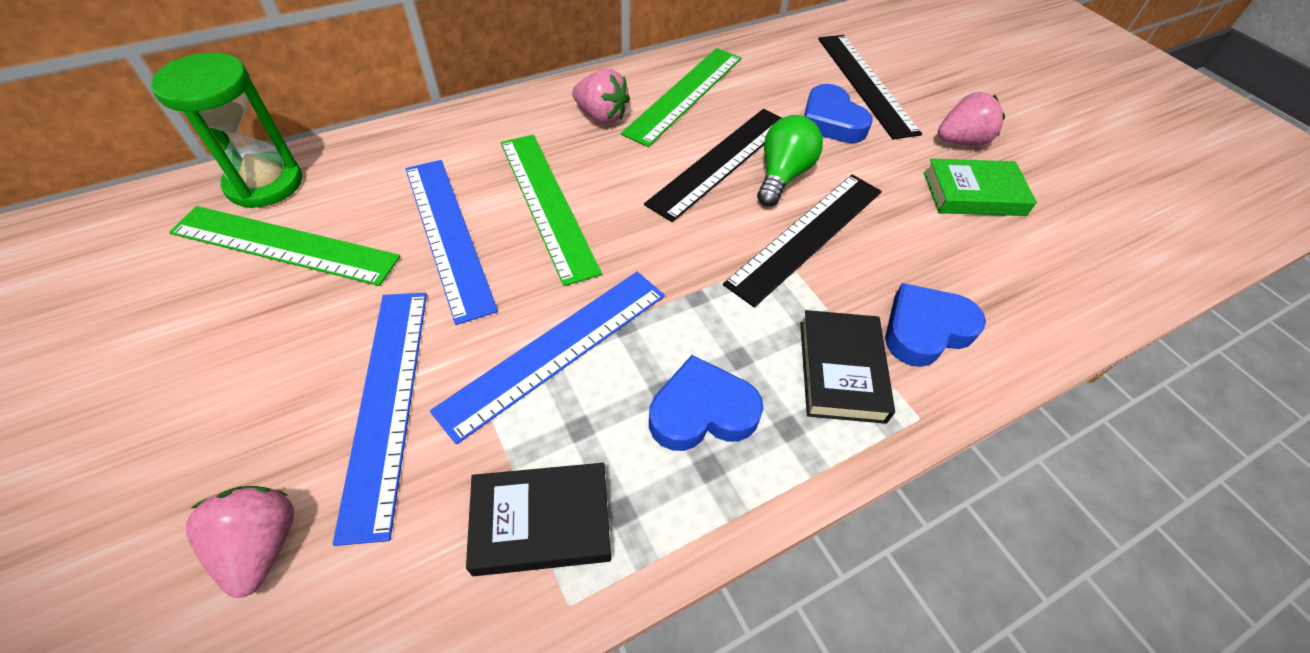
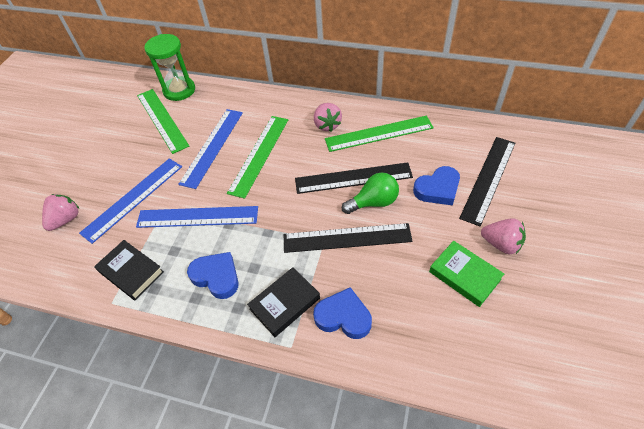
camera: 50 degrees right, 0 degrees up
blue heart [804,84,873,143] -> blue heart turned 135 degrees counterclockwise [413,166,460,205]

